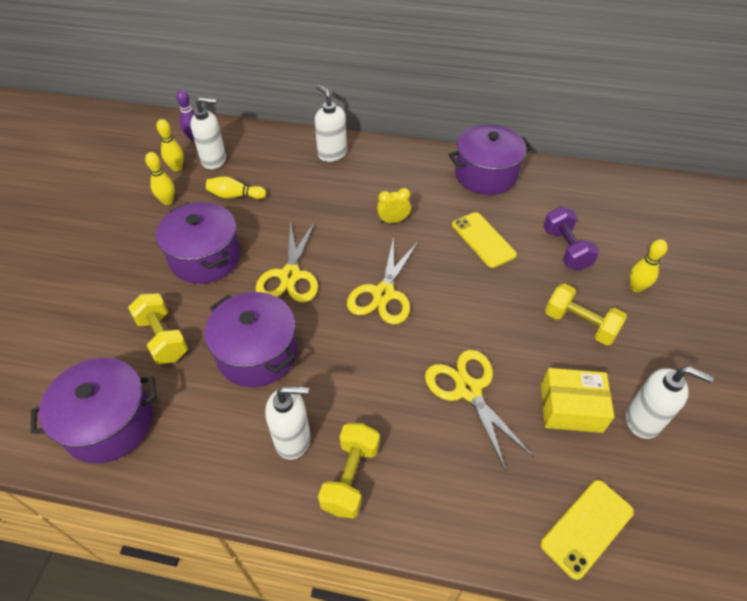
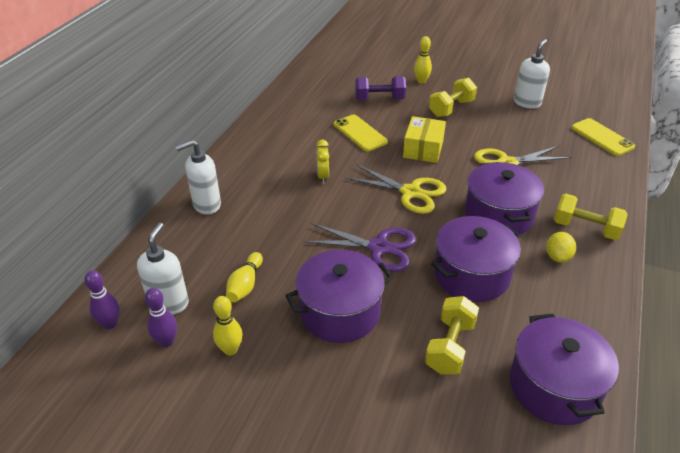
camera: 80 degrees left, 10 degrees down
yellow dumbbell [128,293,188,364] -> yellow dumbbell turned 45 degrees counterclockwise [425,296,479,374]
yellow bowling pin [156,119,184,172] -> purple bowling pin [145,288,177,347]
yellow scissors [255,221,318,303] -> purple scissors [303,223,416,272]
white soap dispenser [265,386,310,460] -> yellow lemon [546,232,576,263]
purple pot [448,125,532,195] -> purple pot moved to [465,162,544,235]
yellow phone [452,212,517,268] -> yellow phone turned 75 degrees clockwise [334,115,388,151]
yellow box [541,368,614,433] -> yellow box moved to [403,116,446,163]

